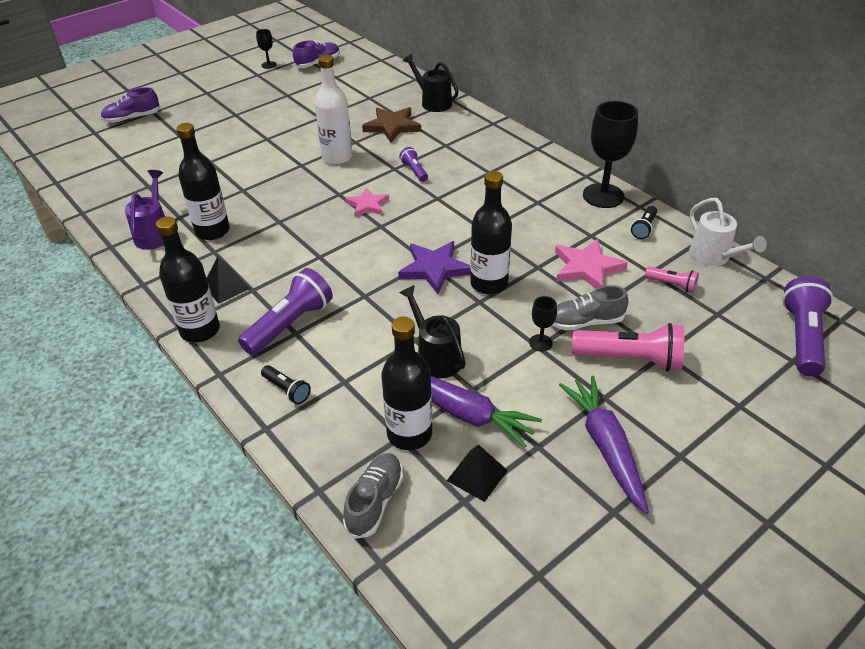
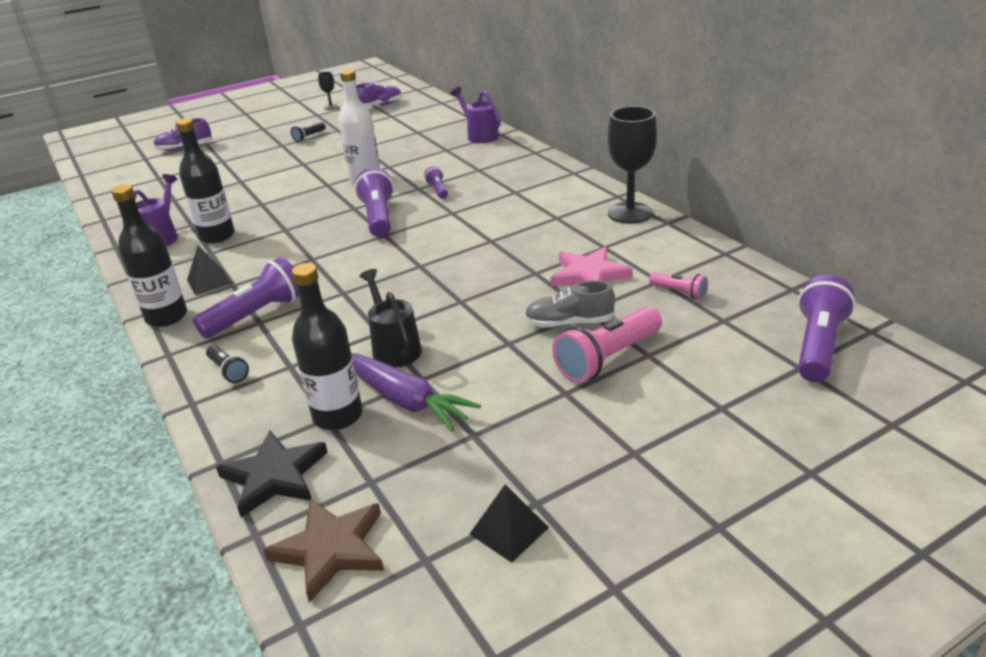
camera: 10 degrees right, 10 degrees down
grey shoe [343,453,403,539] -> black star [216,430,328,518]
pink star [345,188,389,217] -> purple flashlight [355,167,394,237]
brown star [362,107,421,143] -> brown star moved to [263,499,384,603]
purple star [398,241,471,294] -> none
black watering can [403,54,459,112] -> purple watering can [450,87,501,143]
black pyramid [447,444,508,502] -> black pyramid moved to [470,484,549,563]
black bottle [470,171,512,295] -> none
black goblet [529,296,557,352] -> none
purple carrot [559,376,649,514] -> none
pink flashlight [572,323,684,372] -> pink flashlight turned 120 degrees clockwise [552,307,662,383]
black flashlight [631,206,657,239] -> black flashlight moved to [291,122,326,142]
white watering can [689,198,767,266] -> none

